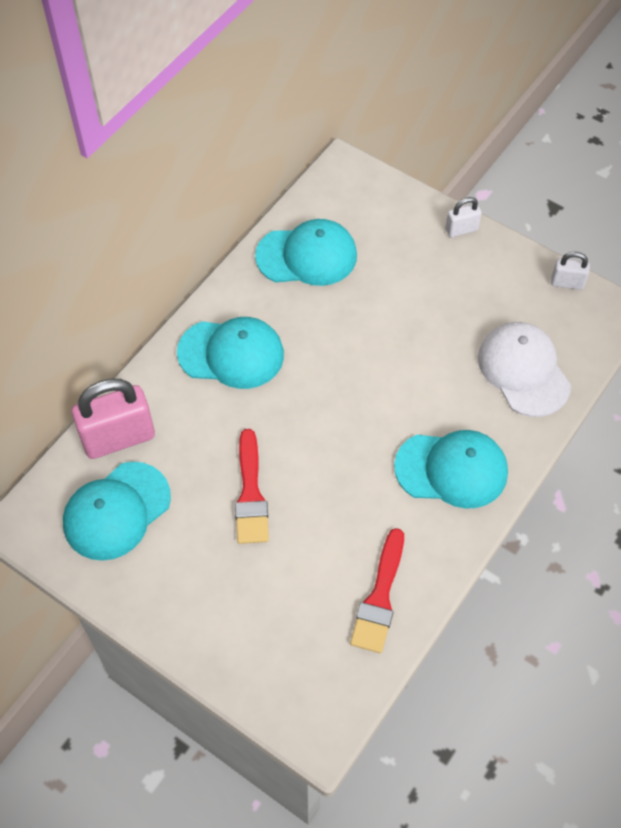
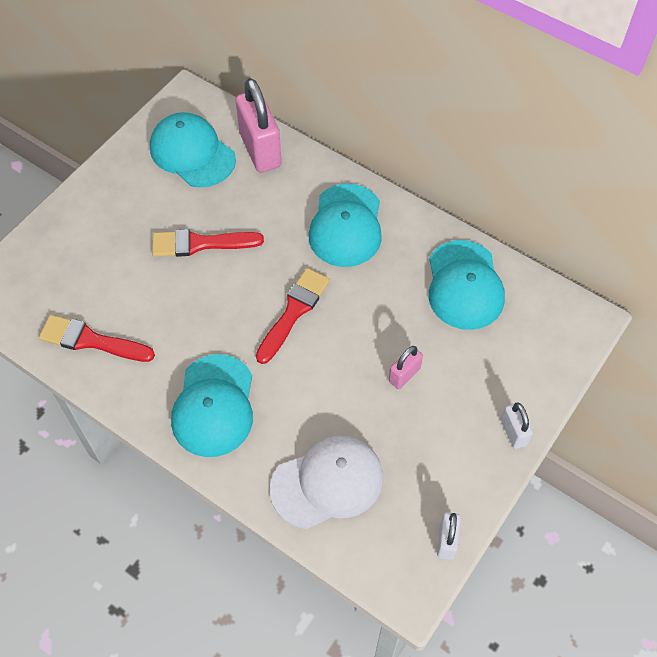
camera: 90 degrees right, 0 degrees up
none -> red brush [256,268,330,364]
none -> pink padlock [389,346,423,389]

